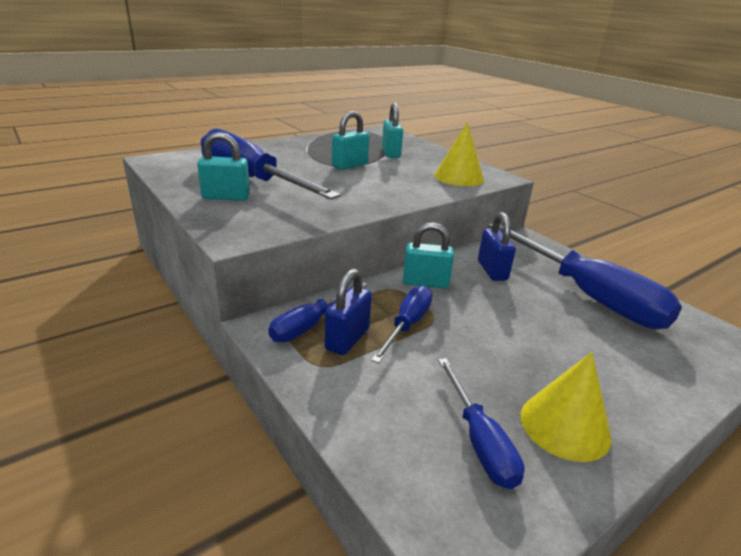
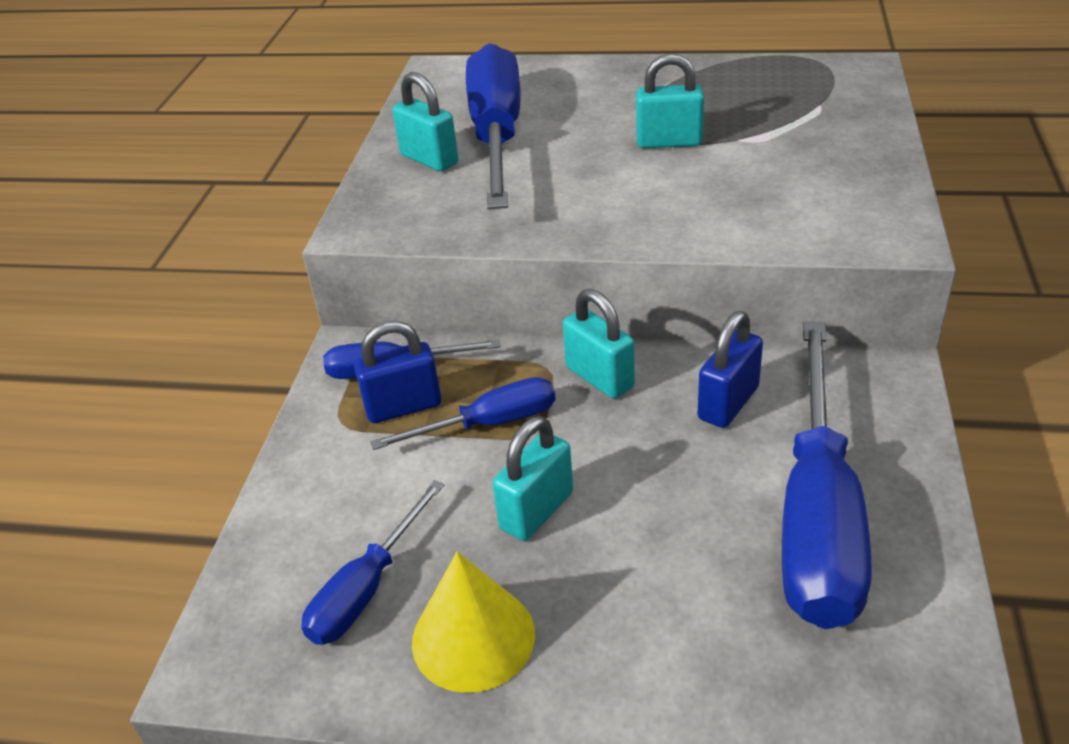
camera: 50 degrees right, 10 degrees up
turquoise padlock [382,103,403,158] -> turquoise padlock moved to [493,416,573,541]
yellow cone [434,122,484,186] -> none

